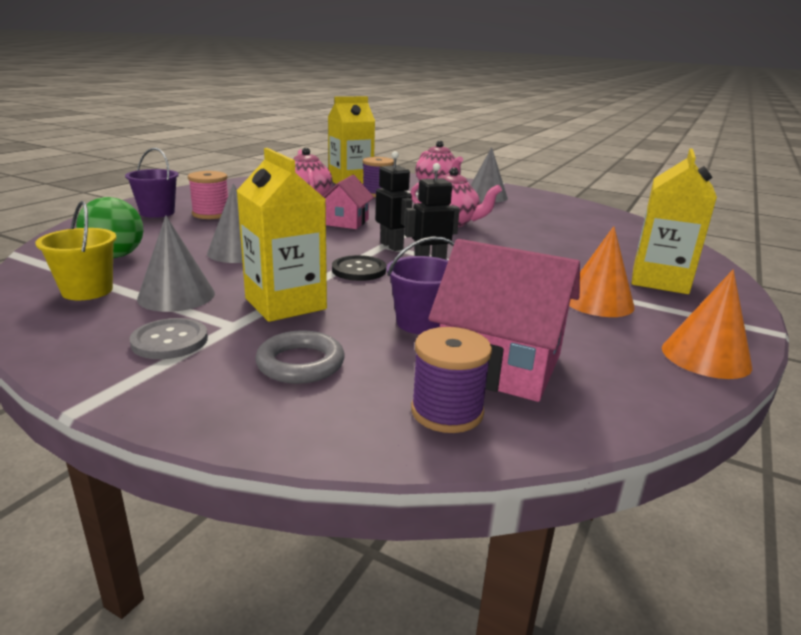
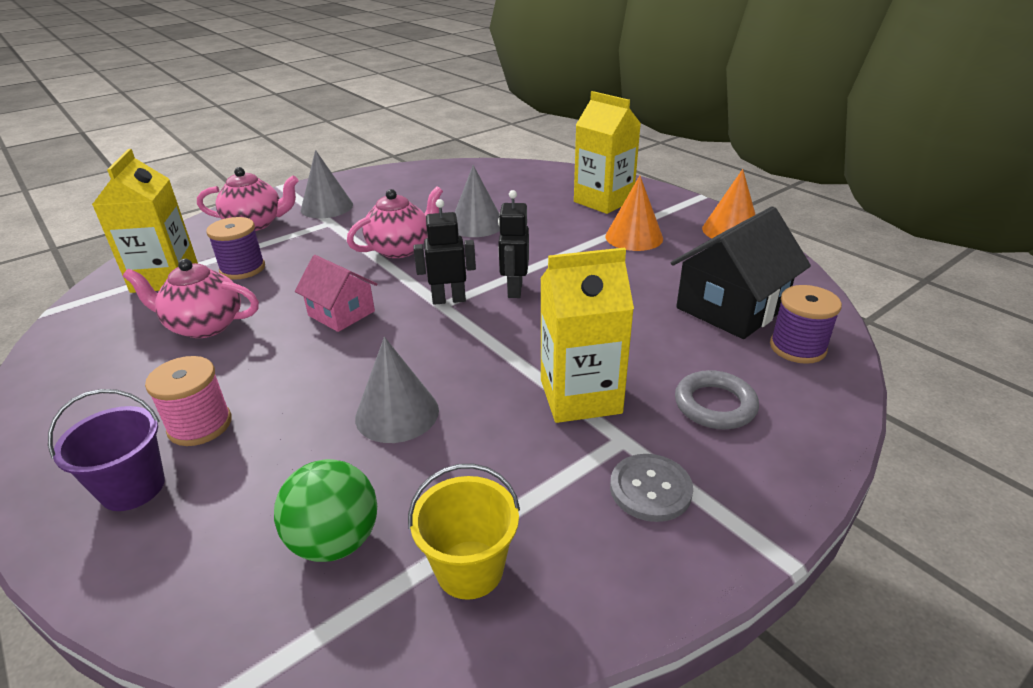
camera: 65 degrees left, 10 degrees up
grey cone [137,215,215,312] -> grey cone moved to [455,165,500,237]
black button [332,255,386,281] -> none
purple bucket [386,236,454,334] -> none
pink house [428,239,580,402] -> black house [671,206,811,339]

